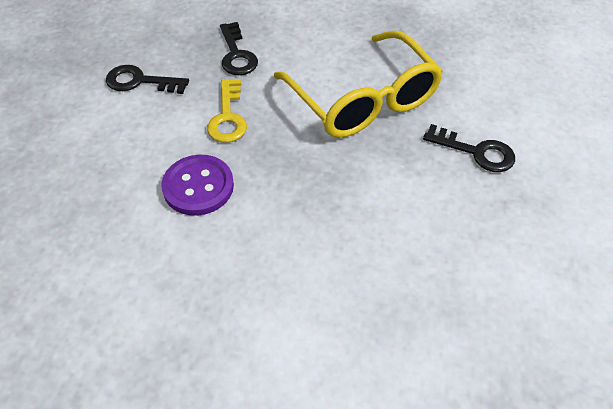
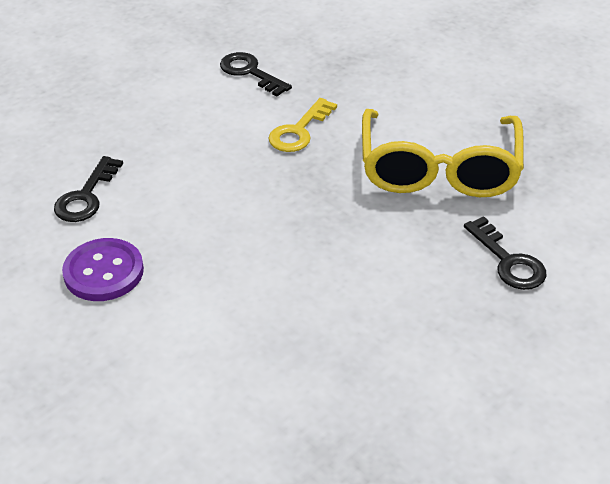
camera: 35 degrees right, 10 degrees down
purple button [161,155,234,216] -> purple button moved to [62,238,144,301]
black key [220,22,258,75] -> black key moved to [54,156,123,222]

